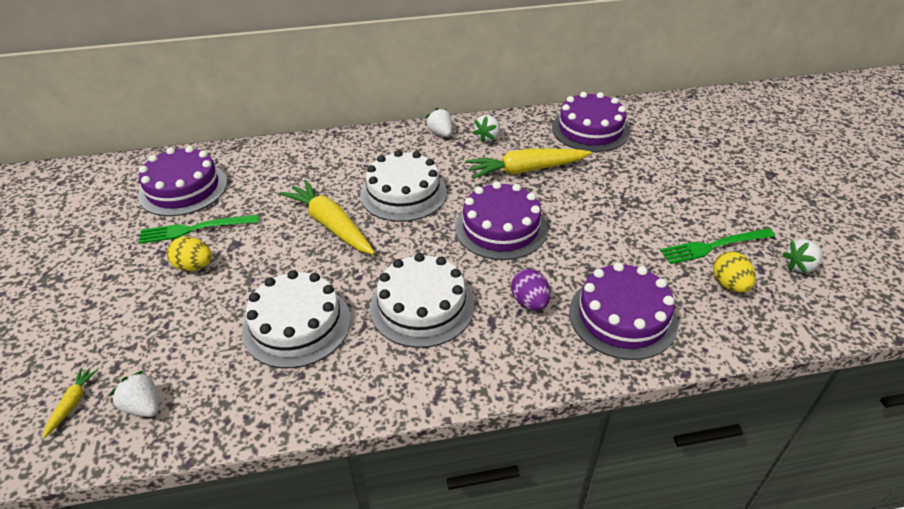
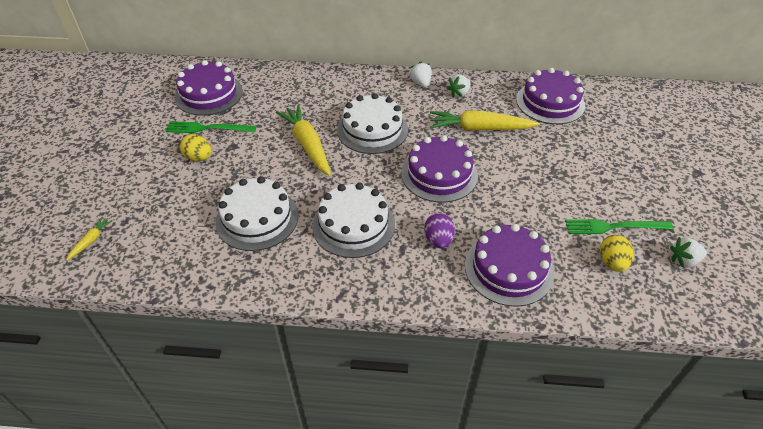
camera: 15 degrees right, 5 degrees up
white strawberry [110,371,159,417] -> none

